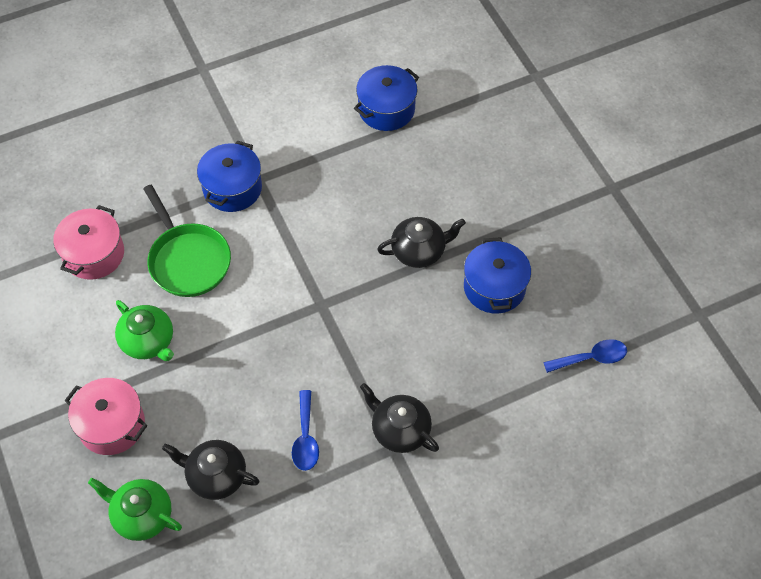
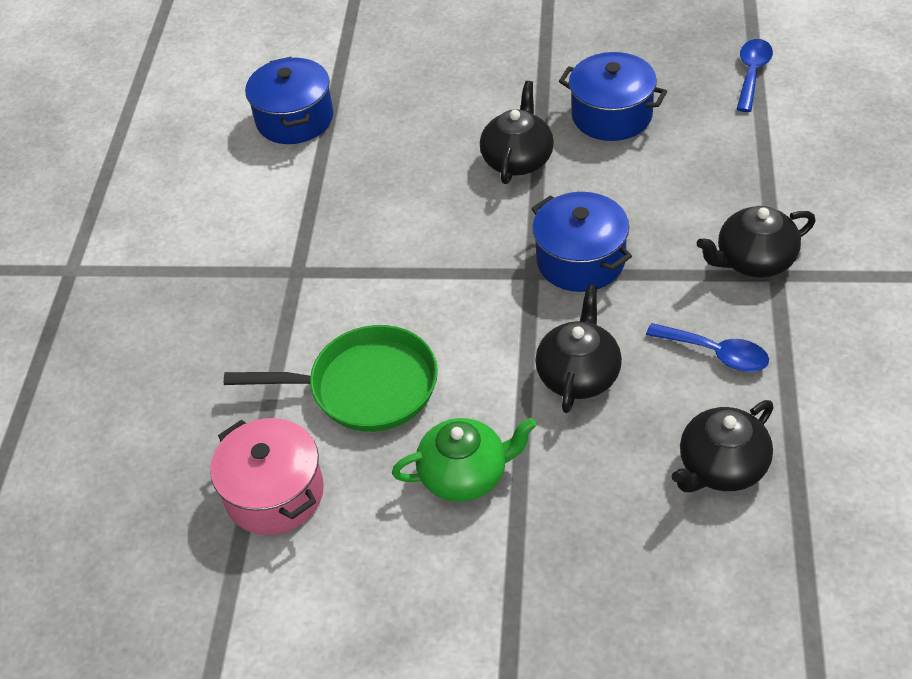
camera: 55 degrees left, 10 degrees down
pink pot [64,378,147,455] -> none
green teapot [88,478,182,541] -> none
blue pot [197,140,262,212] -> blue pot moved to [531,192,632,292]
none -> black teapot [535,285,622,413]

